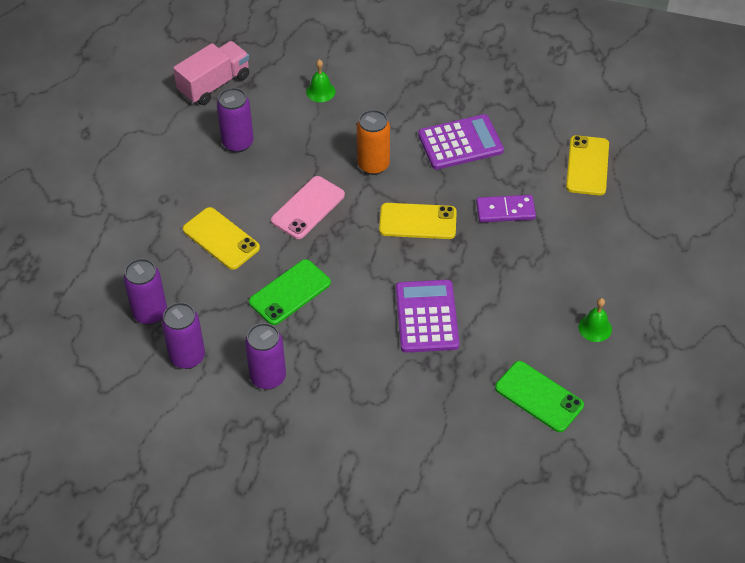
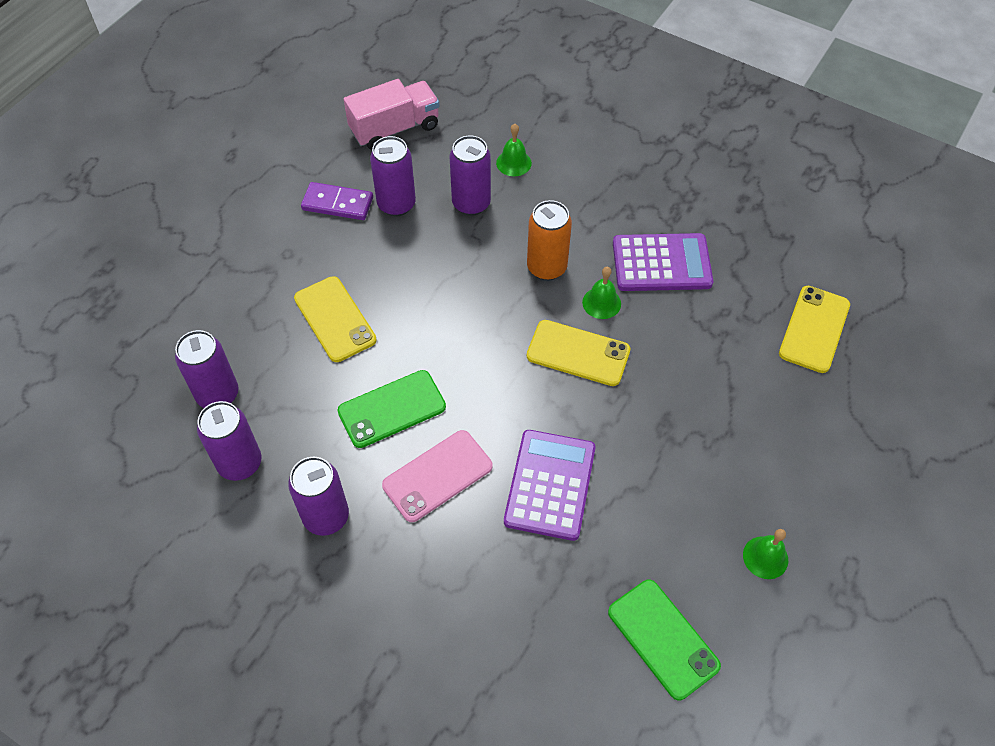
camera: 15 degrees right, 5 degrees up
pink phone [271,176,345,239] -> pink phone moved to [382,430,493,522]
purple domino [476,195,536,222] -> purple domino moved to [301,182,373,220]
none -> purple can [450,135,491,216]
none -> green bell [582,267,621,319]

